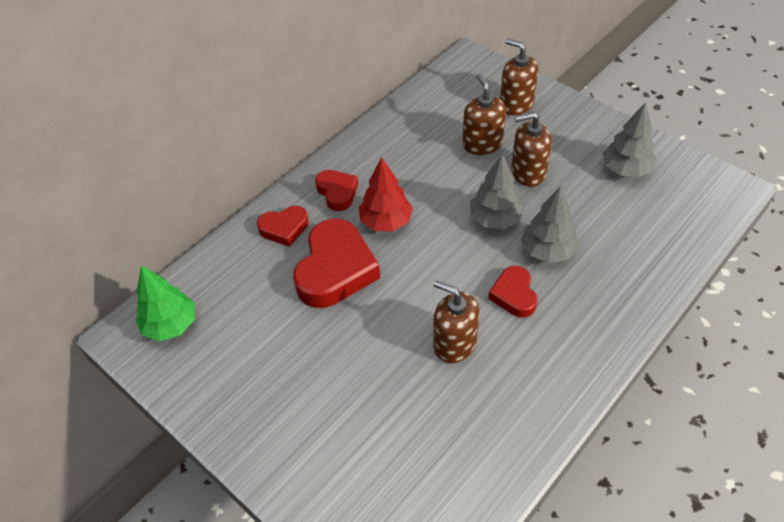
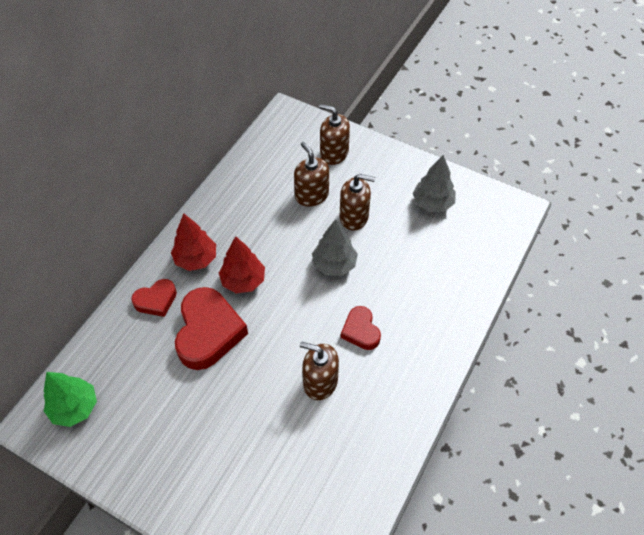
camera: 15 degrees left, 5 degrees up
red heart [315,170,358,211] -> red tree [171,214,216,271]
brown soap dispenser [511,112,552,186] -> brown soap dispenser turned 150 degrees counterclockwise [340,174,375,230]
grey tree [521,186,579,263] -> none

